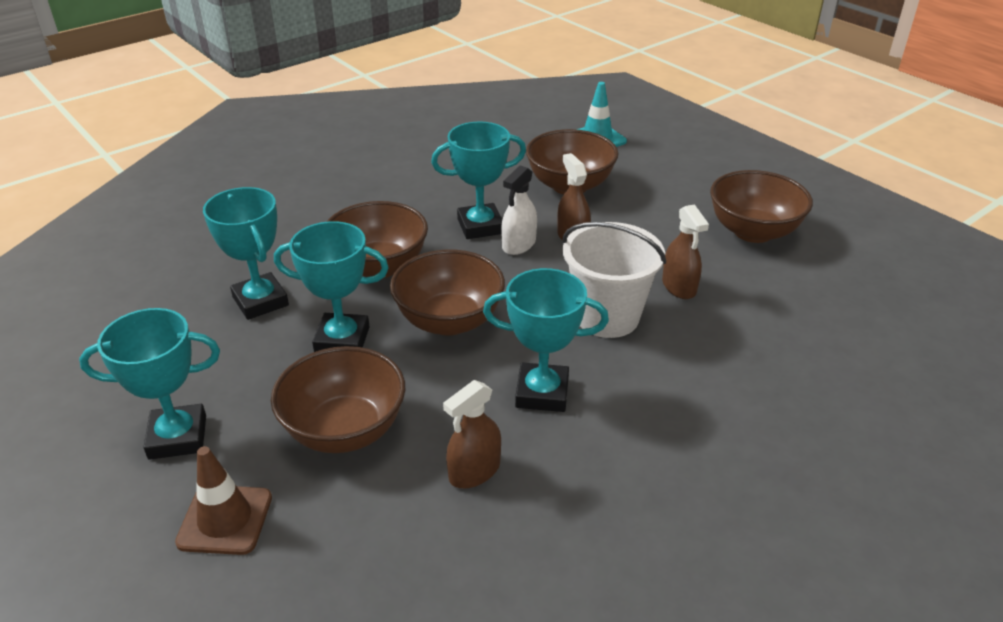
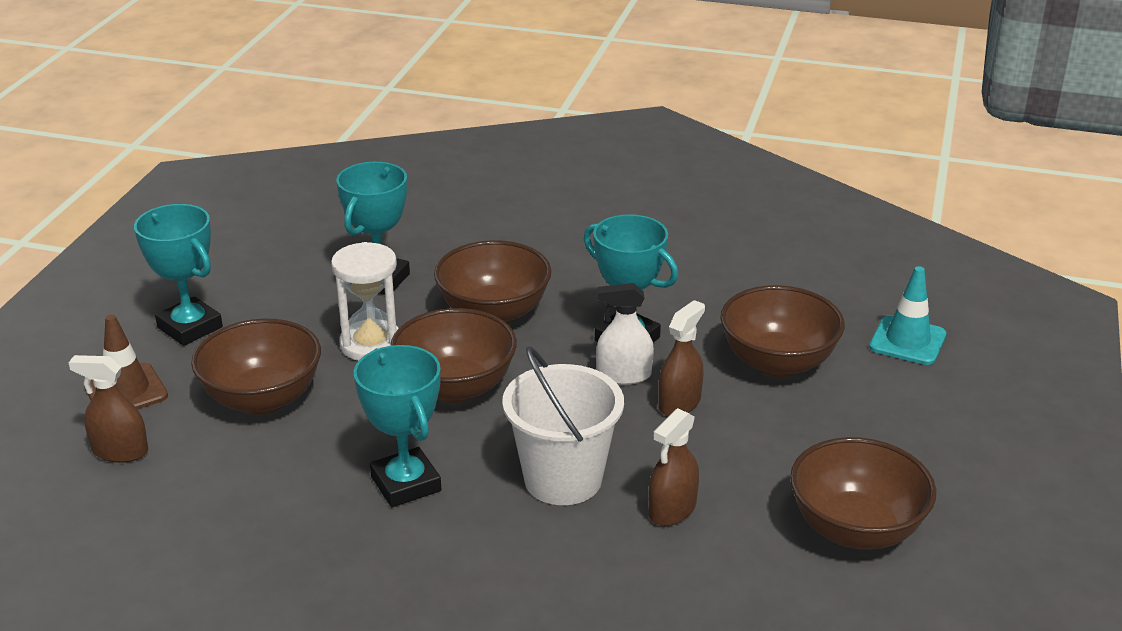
camera: 55 degrees right, 5 degrees down
turquoise trophy [274,221,389,352] -> white hourglass [331,242,399,361]
brown spray bottle [443,380,501,488] -> brown spray bottle moved to [68,355,148,463]

